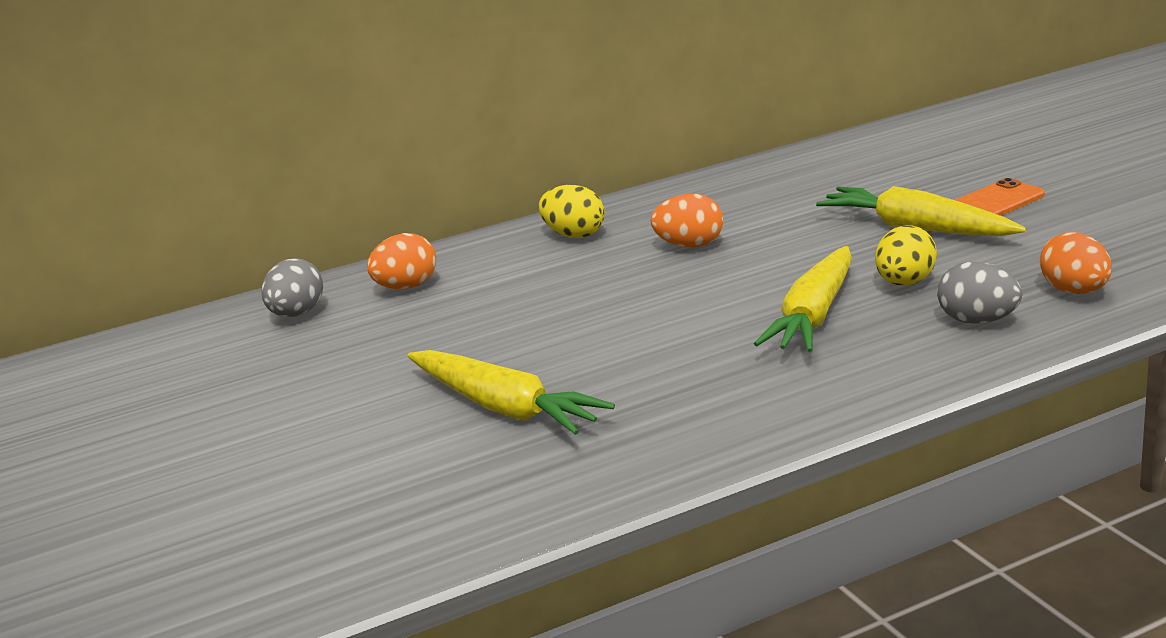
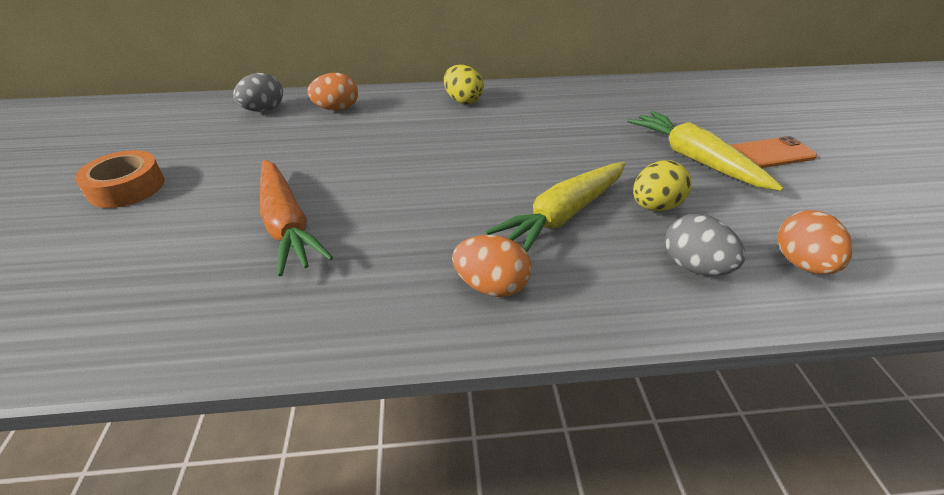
camera: 20 degrees right, 15 degrees up
yellow carrot [407,350,615,435] -> orange carrot [260,159,333,276]
orange egg [651,194,723,248] -> orange egg moved to [452,235,531,297]
none -> orange tape [75,150,165,208]

